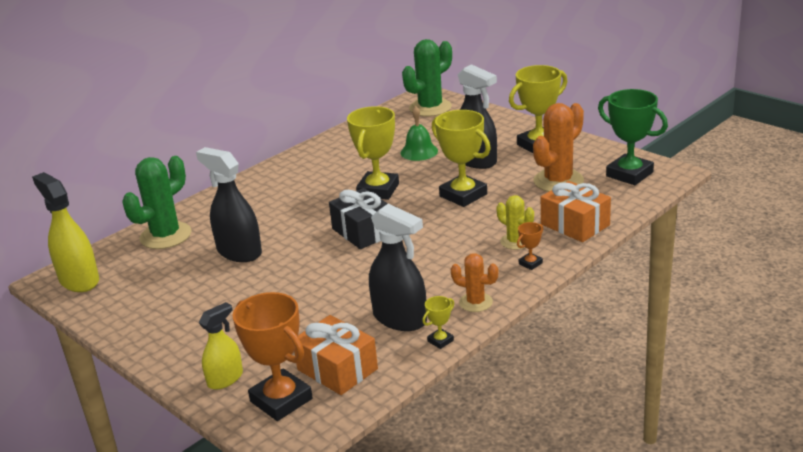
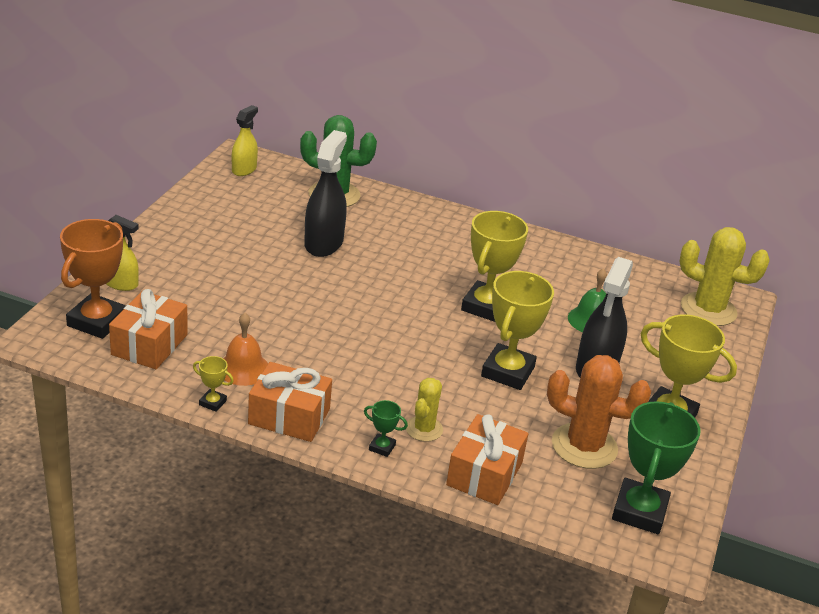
camera: 60 degrees right, 5 degrees up
yellow spray bottle [32,172,99,292] -> yellow spray bottle [232,105,258,176], size x0.62
black gift [329,188,388,249] -> none
yellow trophy [347,106,399,200] -> yellow trophy turned 60 degrees counterclockwise [461,211,528,322]
black spray bottle [369,204,427,331] -> orange bell [223,313,268,386]
green cactus [402,39,452,117] -> yellow cactus [679,227,770,326]
orange cactus [451,253,498,312] -> orange gift [248,362,332,442]
orange trophy [517,222,543,270] -> green trophy [364,400,408,457]

